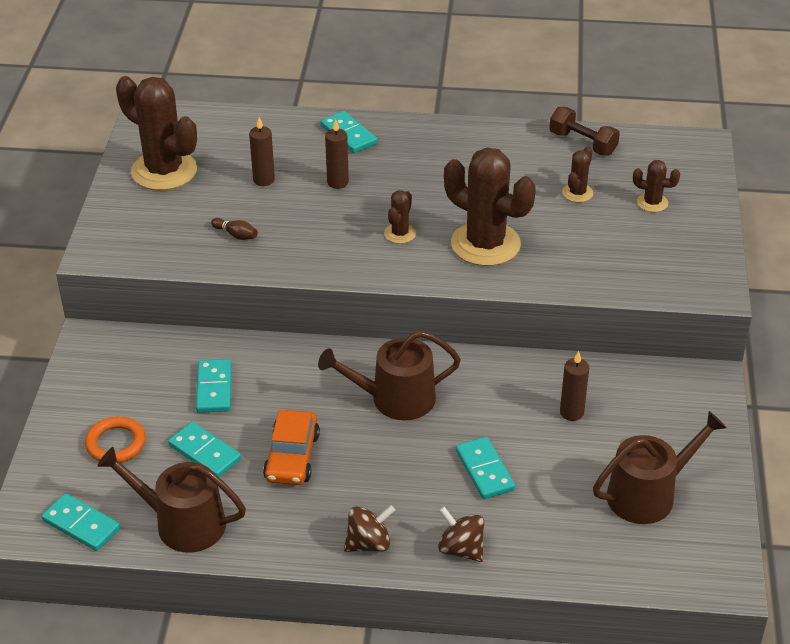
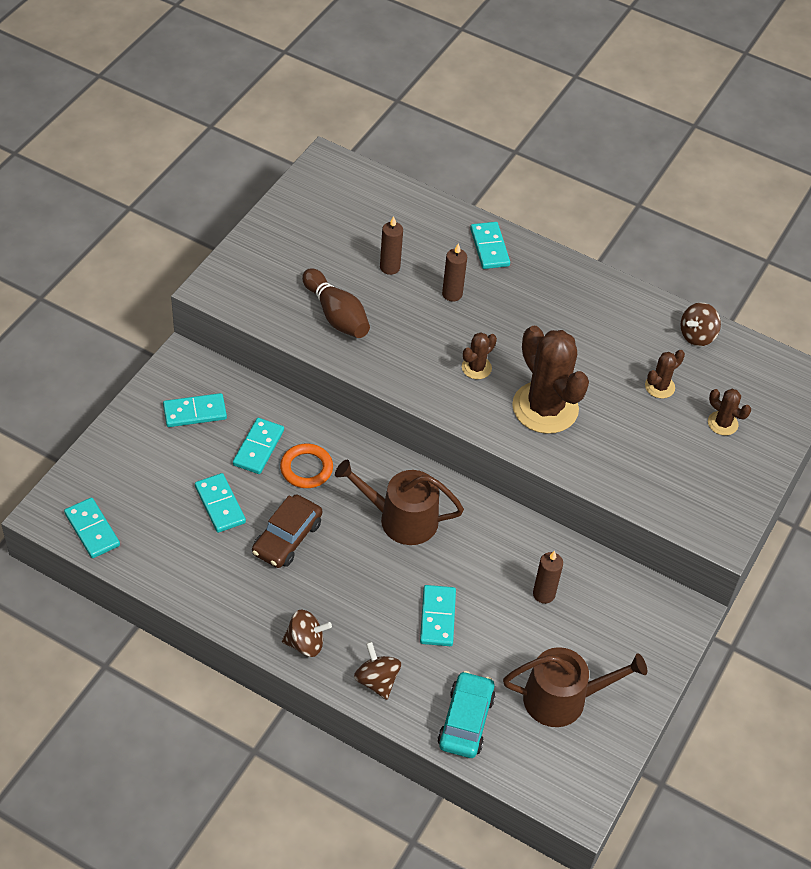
camera: 20 degrees right, 10 degrees up
orange ring [85,416,146,463] -> orange ring moved to [280,444,333,488]
brown watering can [97,447,246,553] -> none
brown cactus [116,76,197,190] -> none
brown bowling pin [211,218,258,240] -> brown bowling pin [302,268,370,338], size x2.09
orange car [263,410,320,485] -> brown car [252,494,322,568]
brown dumbbell [550,107,620,155] -> brown spinning top [680,303,721,346]
none -> turquoise domino [163,393,227,427]
none -> turquoise car [437,671,496,758]

